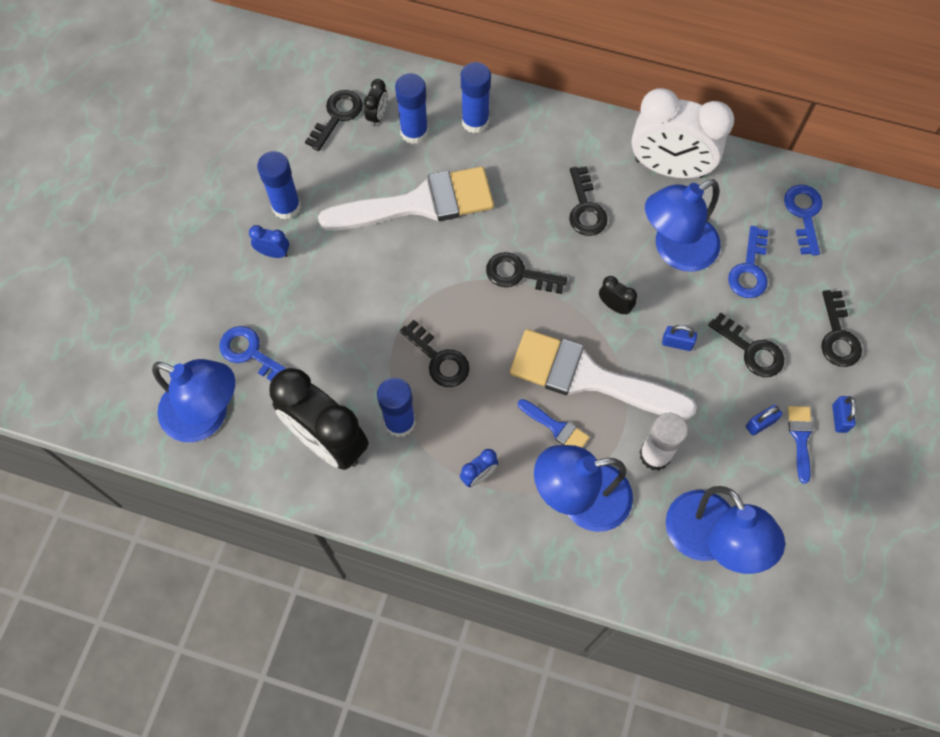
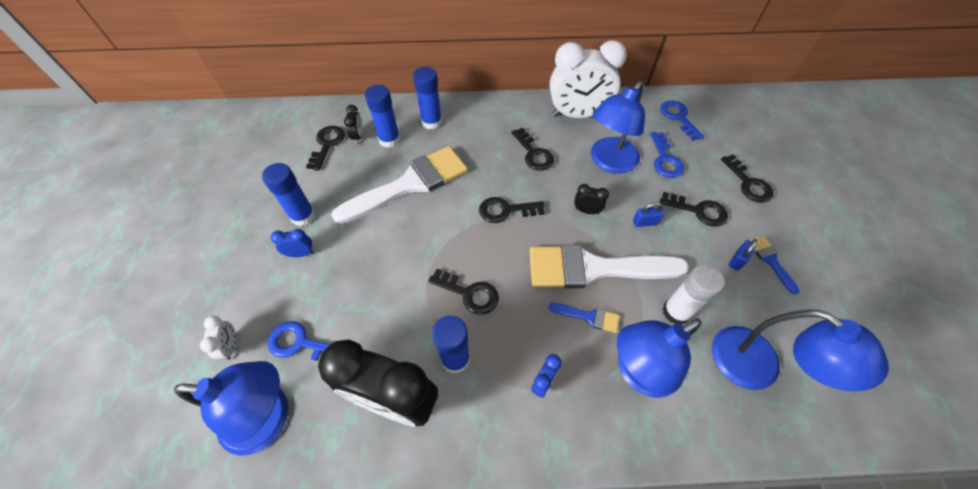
camera: 20 degrees left, 10 degrees down
blue padlock [832,396,856,433] -> none
none -> white clock [200,316,236,360]

